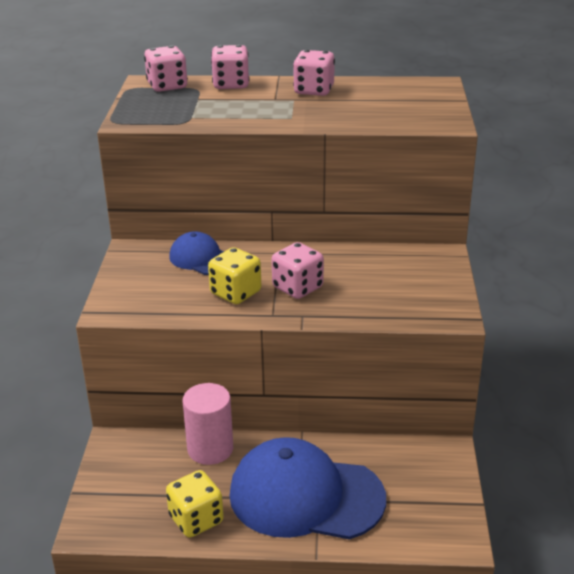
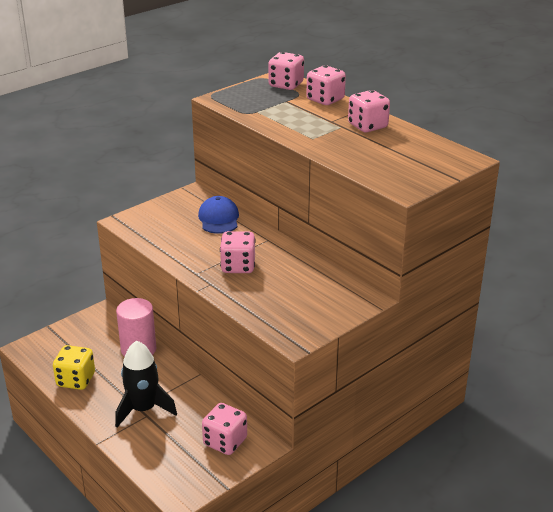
camera: 45 degrees right, 0 degrees up
yellow dice [208,247,261,304] -> none
blue cap [229,437,386,539] -> black rocket [115,340,177,427]
none -> pink dice [202,403,247,455]

